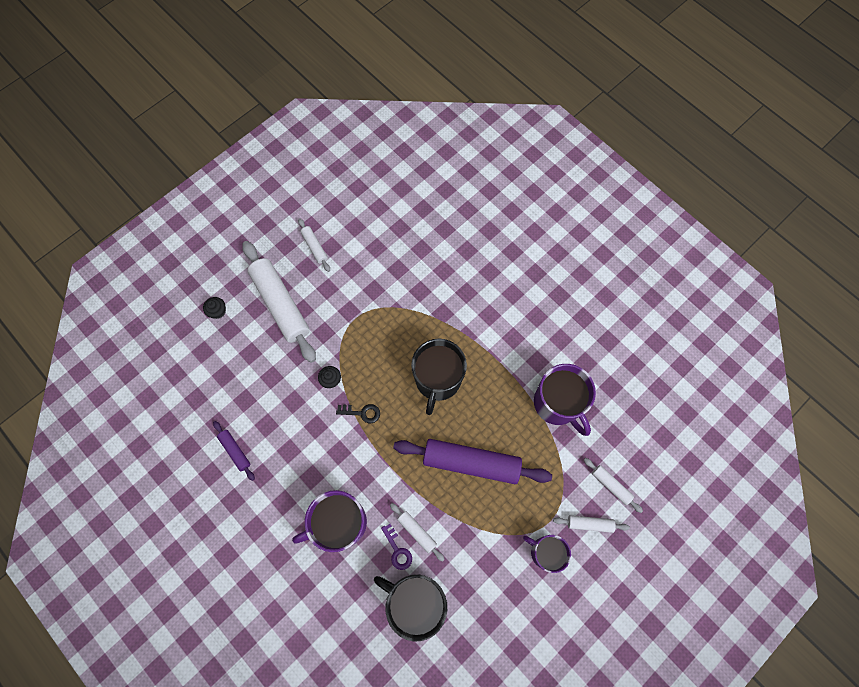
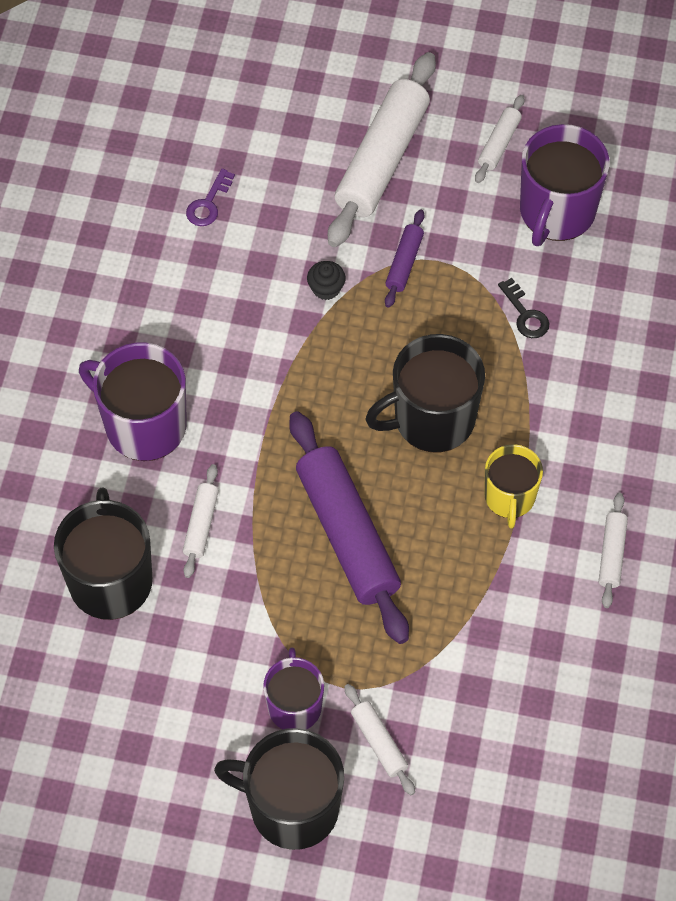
camera: 55 degrees right, 10 degrees down
black cupcake [203,297,226,319] -> none
purple rolling pin [213,421,255,481] -> purple rolling pin moved to [385,209,425,308]
black key [336,404,380,423] -> black key moved to [498,278,549,338]
purple key [381,524,412,570] -> purple key moved to [186,168,235,226]
purple mug [534,364,596,436] -> purple mug moved to [520,124,610,246]
white rolling pin [584,458,643,513] -> white rolling pin moved to [599,493,628,608]
none -> black mug [214,728,344,850]
none -> yellow mug [484,444,543,529]

